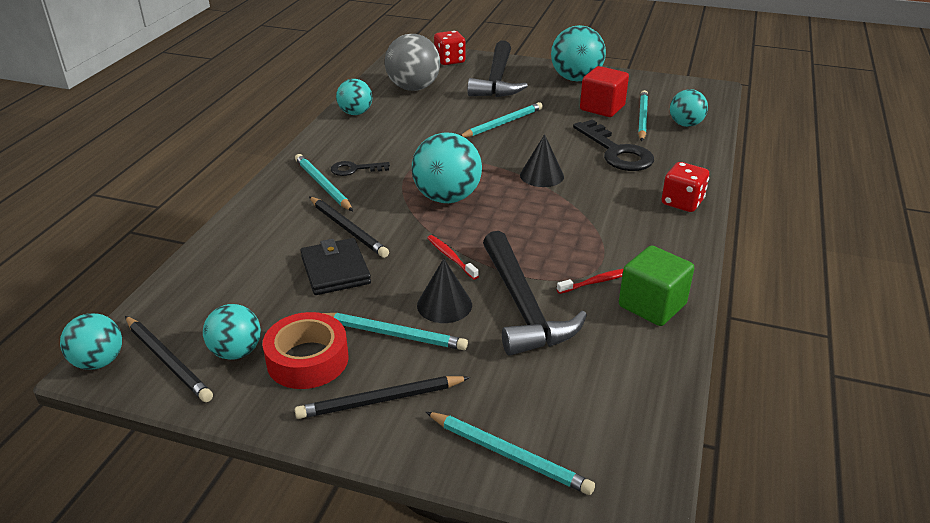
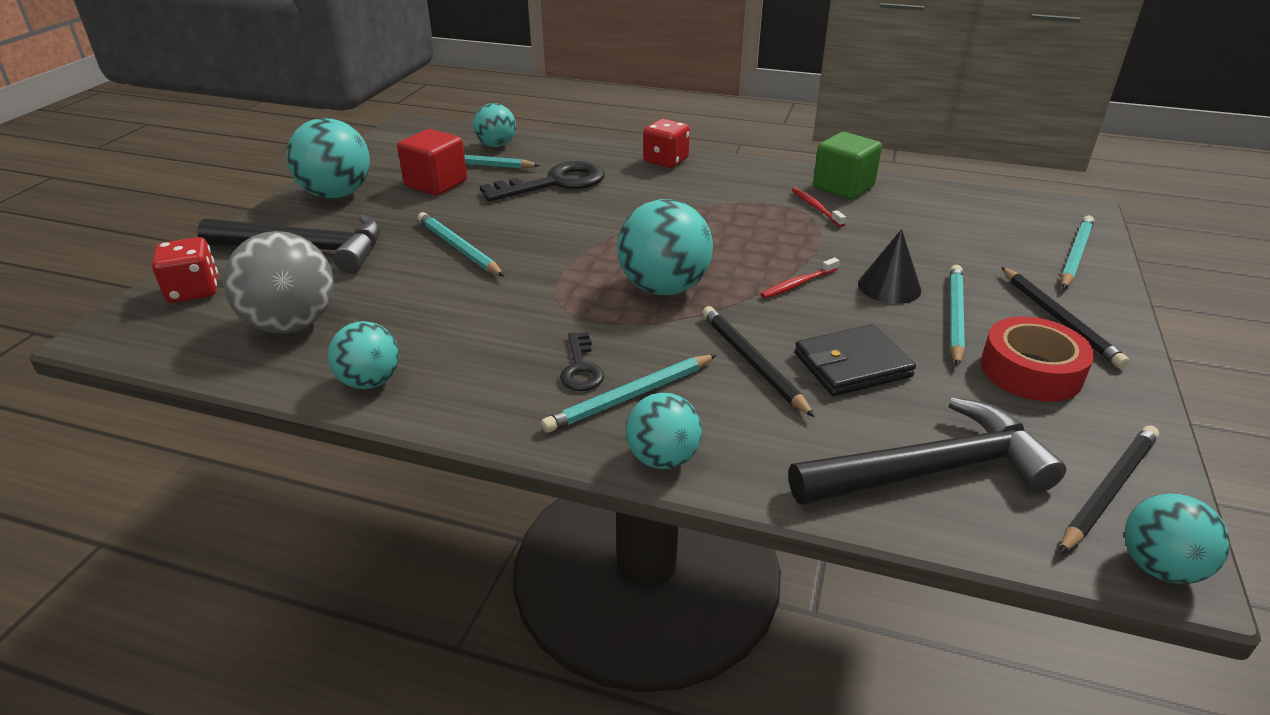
camera: 90 degrees left, 0 degrees up
turquoise ball [203,304,261,360] -> turquoise ball moved to [626,393,702,469]
black pencil [309,196,389,258] -> black pencil turned 75 degrees counterclockwise [702,306,815,417]
black hammer [483,231,587,356] -> black hammer moved to [788,397,1066,505]
black cone [520,134,564,187] -> none

